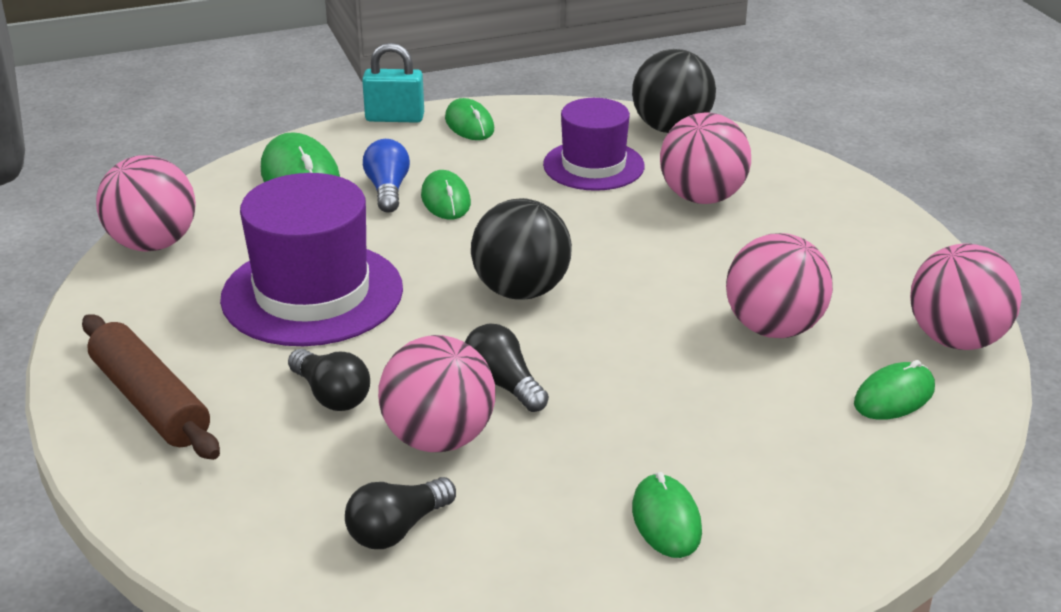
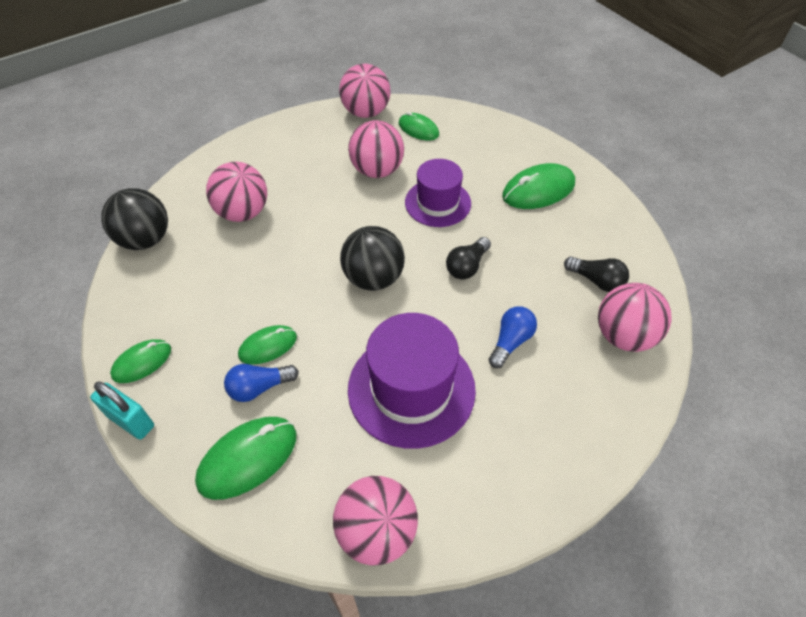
camera: 105 degrees left, 20 degrees up
brown rolling pin [82,314,220,460] -> none
black light bulb [288,349,370,411] -> blue light bulb [489,306,537,368]
turquoise padlock [362,43,424,123] -> turquoise padlock turned 45 degrees counterclockwise [90,381,154,440]
pink ball [378,335,495,452] -> pink ball moved to [598,283,672,352]
purple hat [543,98,645,191] -> purple hat moved to [405,159,471,227]
green mouse [632,472,702,558] -> green mouse [502,163,575,209], size x1.59

